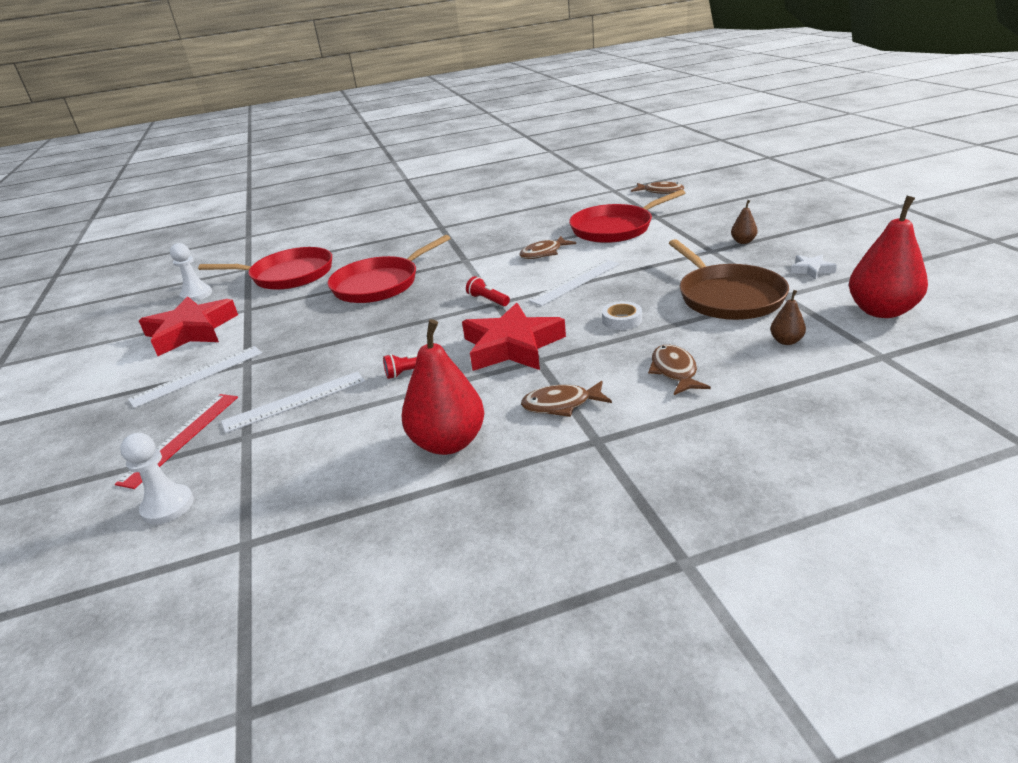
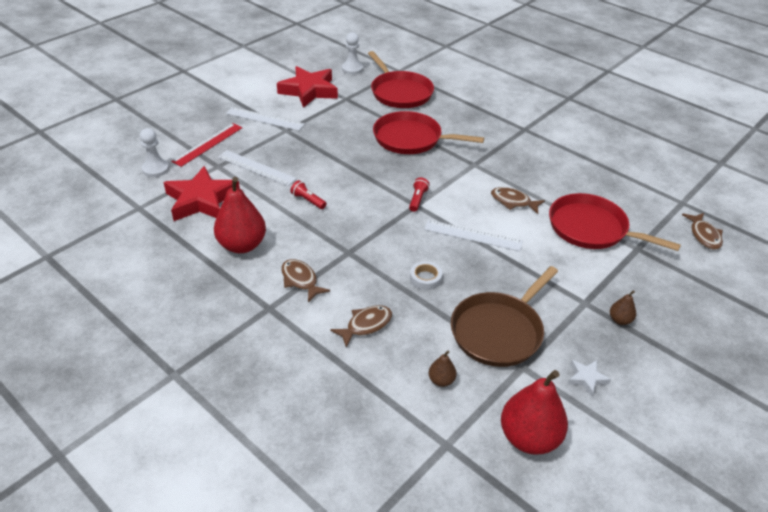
camera: 55 degrees right, 10 degrees up
red ruler [115,394,238,489] -> red ruler turned 45 degrees counterclockwise [171,123,242,167]
red star [462,302,566,371] -> red star moved to [164,166,240,221]

